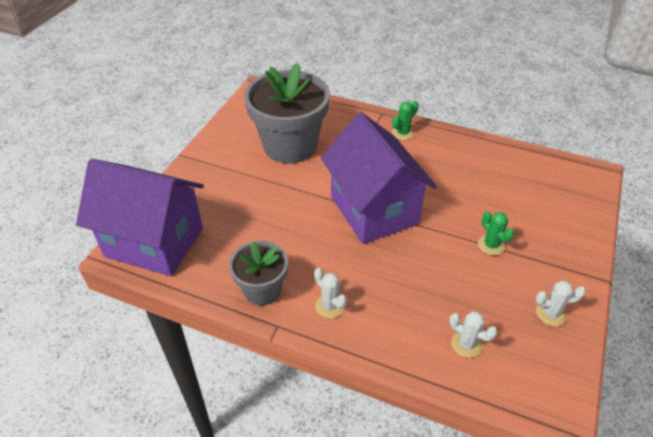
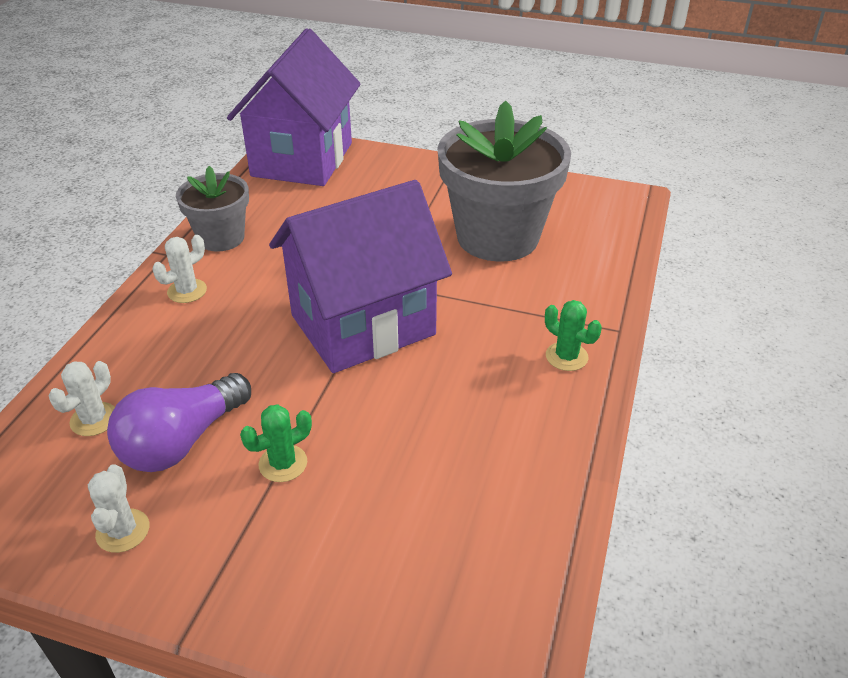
camera: 85 degrees right, 5 degrees down
none -> purple light bulb [107,373,251,472]

